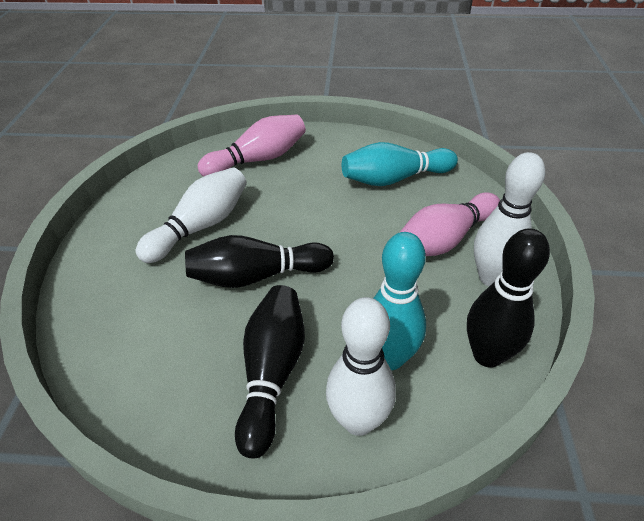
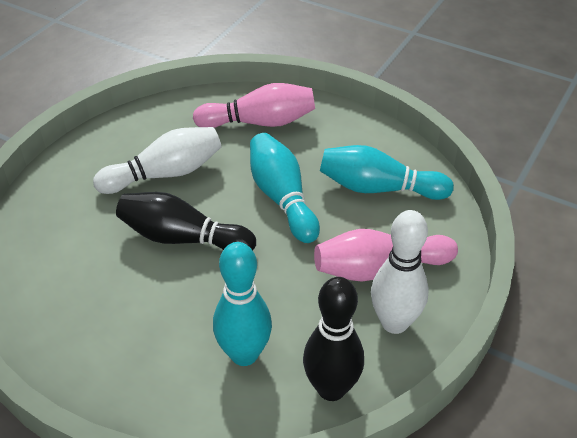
camera: 25 degrees right, 0 degrees up
black bowling pin [235,285,305,458] -> none
white bowling pin [326,297,396,436] -> none
none -> turquoise bowling pin [250,133,320,243]

